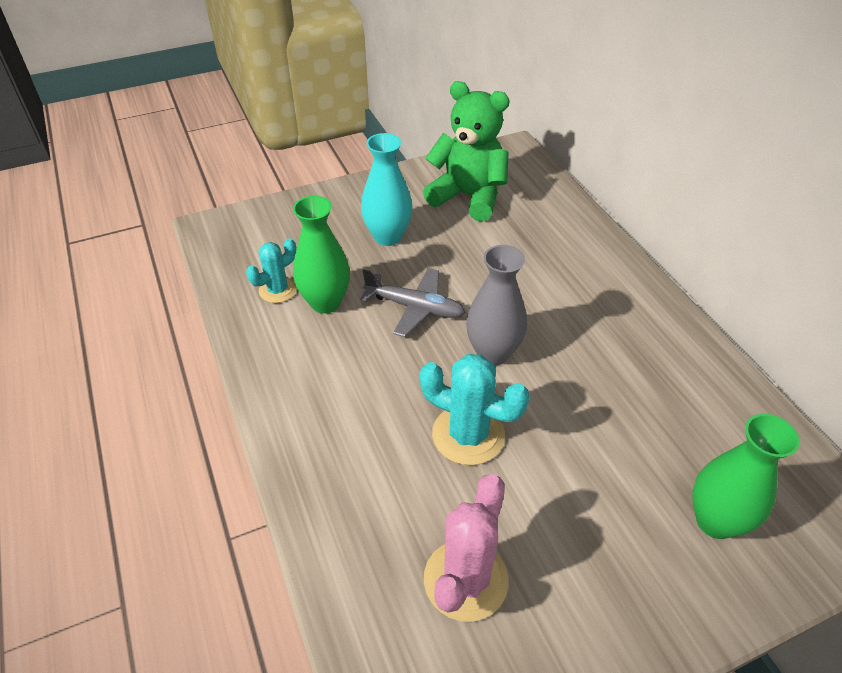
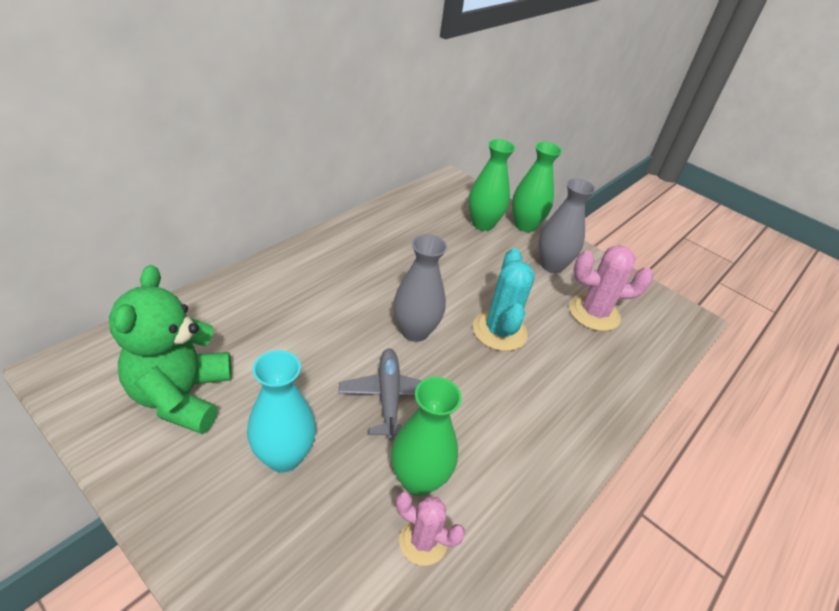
camera: 120 degrees left, 5 degrees down
turquoise cactus [246,238,297,303] -> pink cactus [396,492,465,566]
none -> green vase [512,142,562,232]
none -> grey vase [539,178,596,273]

